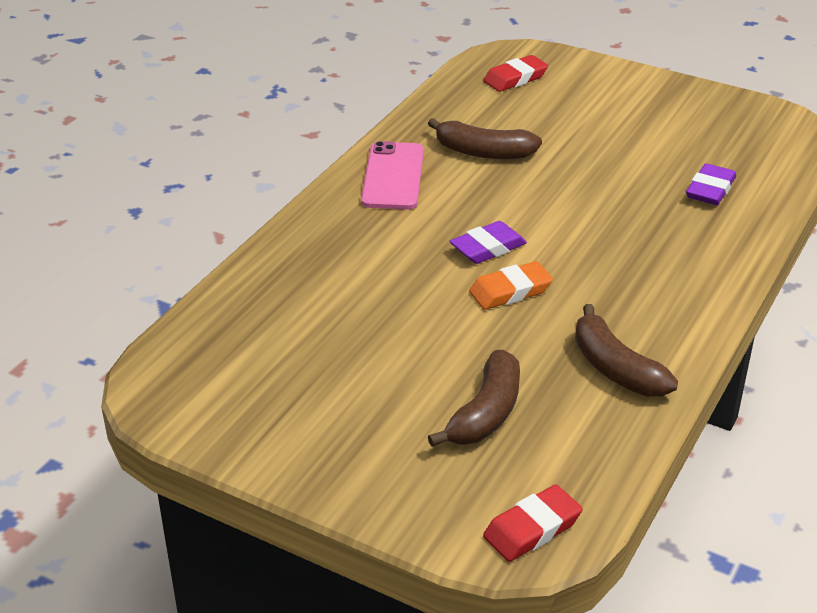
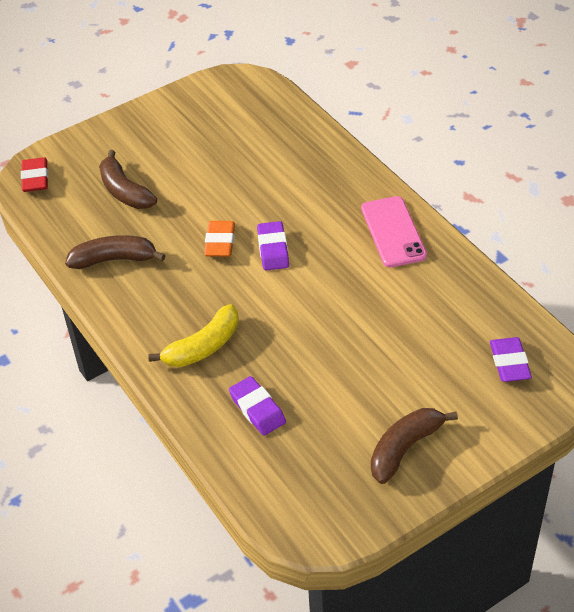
camera: 120 degrees right, 10 degrees up
pink phone [361,141,424,209] -> pink phone turned 45 degrees clockwise [361,196,427,267]
brown banana [428,118,542,159] -> brown banana moved to [371,408,458,484]
red eraser [483,55,548,92] -> purple eraser [490,337,532,382]
none -> yellow banana [148,304,238,367]

